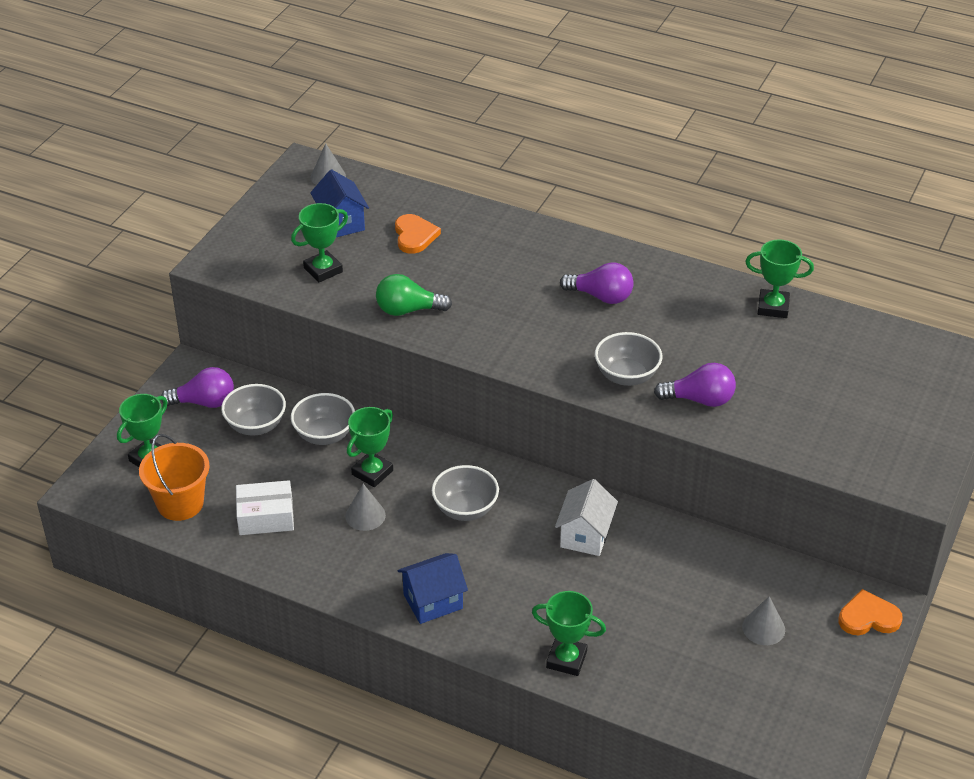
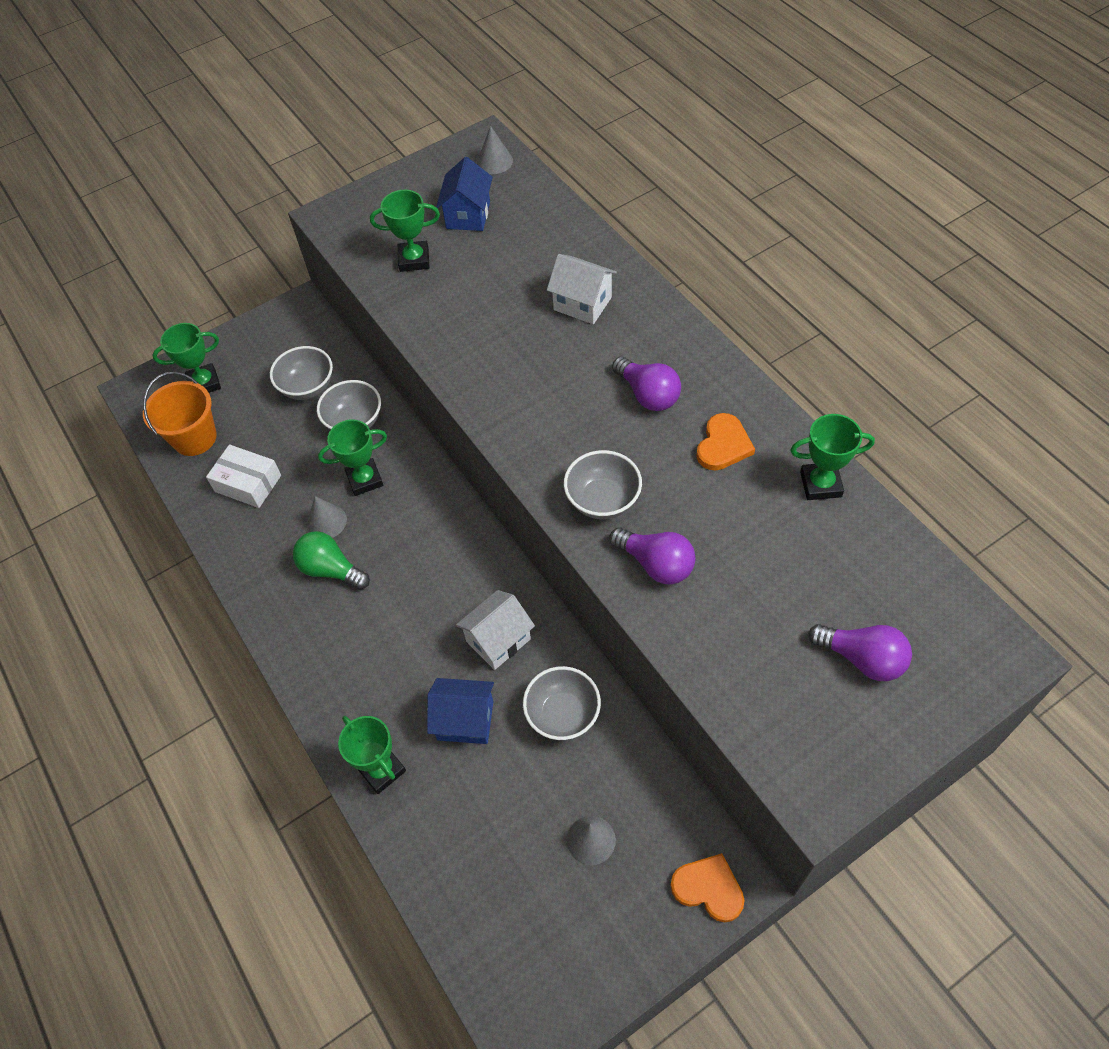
camera: 35 degrees right, 15 degrees up
purple light bulb [161,367,234,408] -> purple light bulb moved to [808,624,912,681]
green light bulb [376,274,452,316] -> green light bulb moved to [293,531,370,590]
orange heart [395,214,441,254] -> orange heart moved to [696,413,755,471]
blue house [397,553,468,624] -> blue house moved to [427,678,494,744]
grey bowl [432,465,499,521] -> grey bowl moved to [523,666,601,740]
green trophy [745,239,814,318] -> green trophy turned 45 degrees counterclockwise [790,414,875,500]
none -> white house [547,254,617,324]

